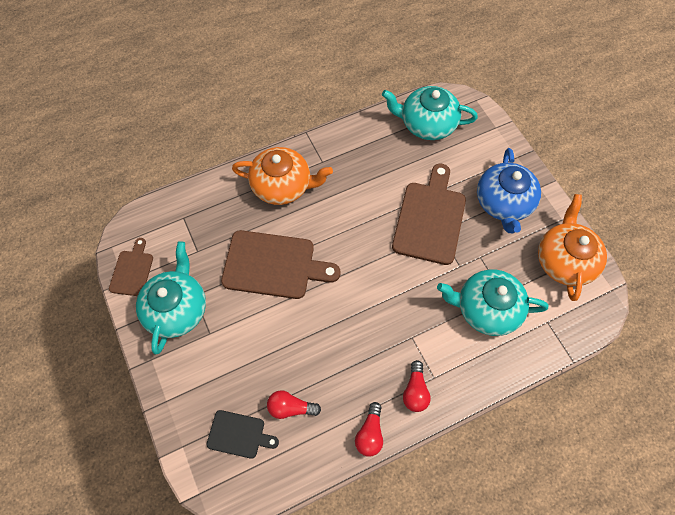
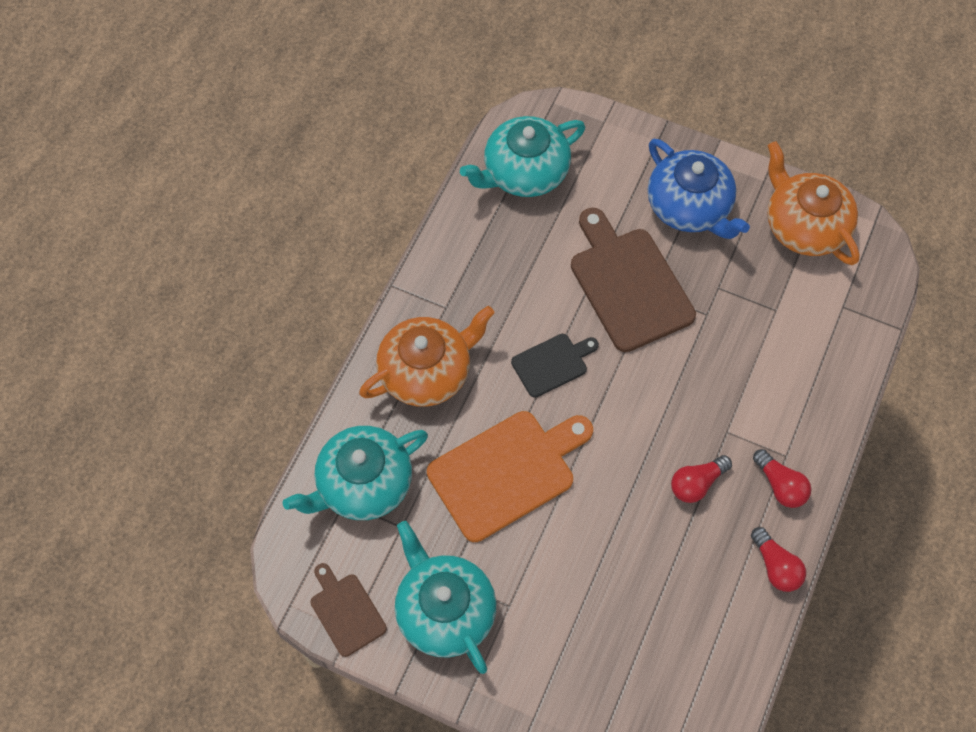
camera: 40 degrees left, 0 degrees up
black cutting board [207,410,279,459] -> black cutting board moved to [511,334,599,398]
brown cutting board [221,230,340,299] -> orange cutting board [427,411,593,542]
red light bulb [267,390,321,419] -> red light bulb moved to [671,455,732,503]
turquoise teapot [437,269,548,336] -> turquoise teapot moved to [283,426,428,520]

